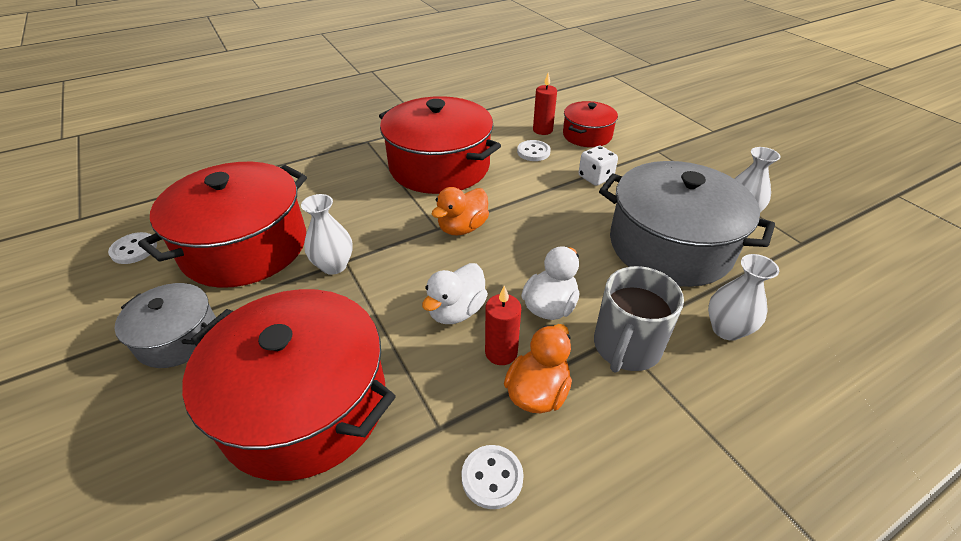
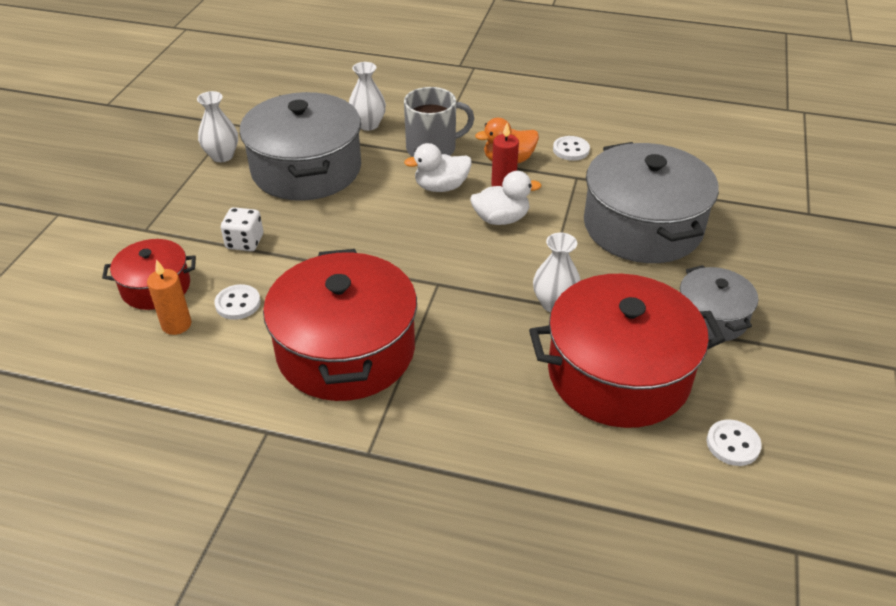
camera: 135 degrees left, 0 degrees up
red pot [182,289,396,481] -> grey pot [584,142,719,263]
orange duck [432,187,489,236] -> none
red candle [533,73,557,135] -> orange candle [147,259,191,335]

